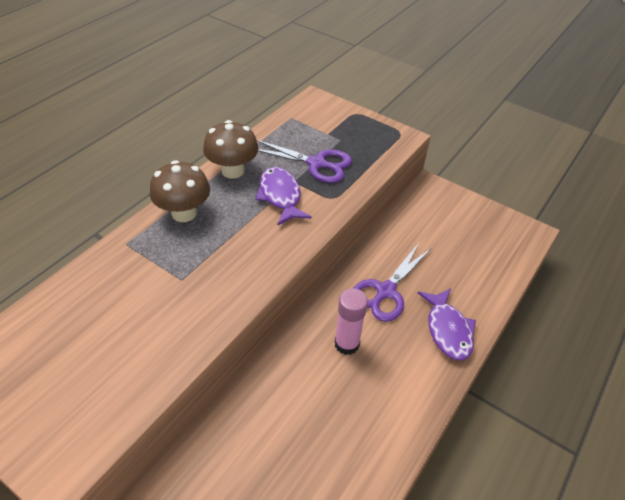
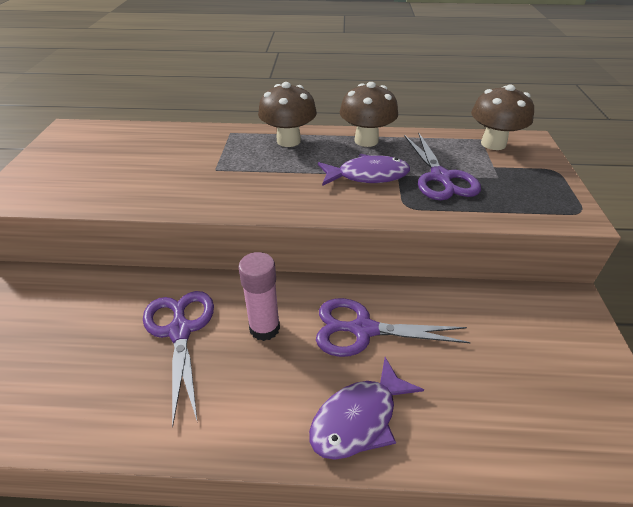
camera: 60 degrees right, 5 degrees down
purple fish [255,167,312,226] -> purple fish turned 45 degrees clockwise [318,154,410,186]
none -> purple scissors [143,291,214,427]
none -> brown mushroom [471,84,534,150]

